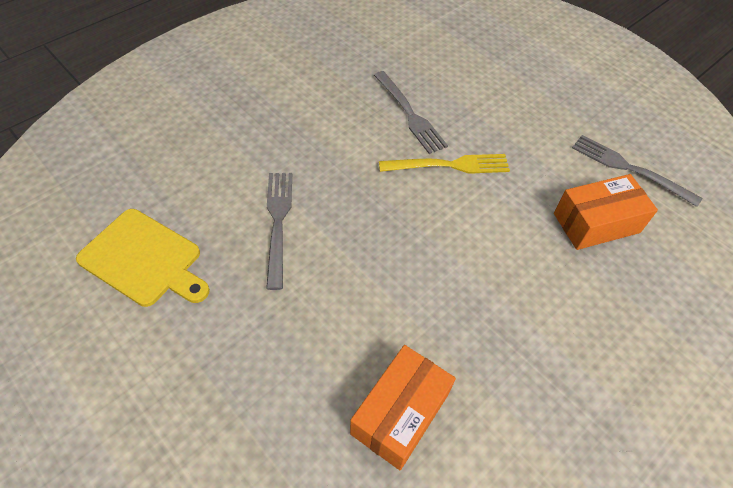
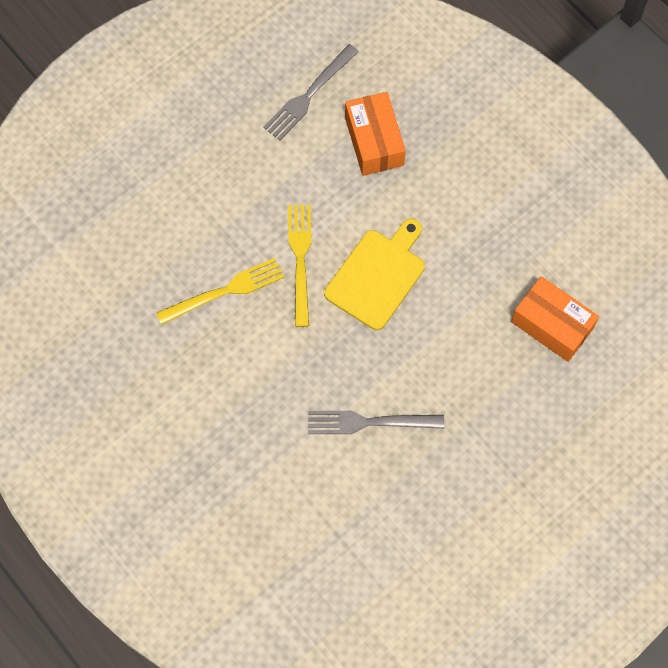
camera: 85 degrees left, 15 degrees up
yellow cutting board [76,209,210,307] -> yellow cutting board moved to [324,219,425,330]
grey fork [374,71,448,154] -> yellow fork [156,258,284,325]

